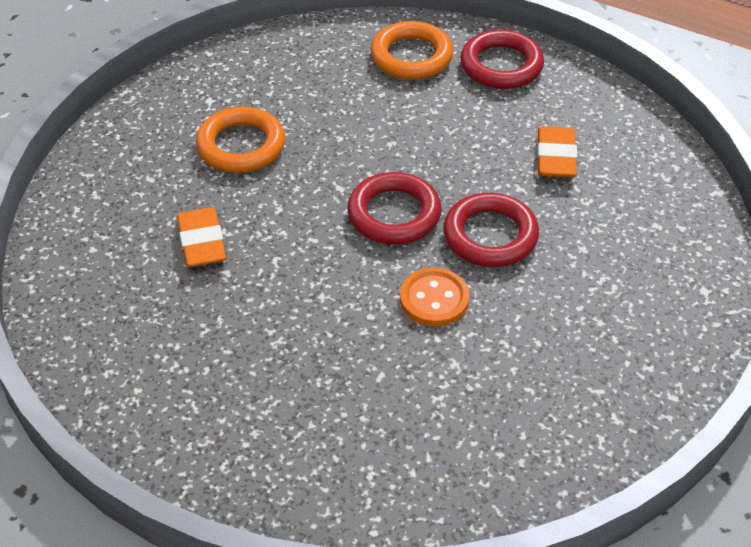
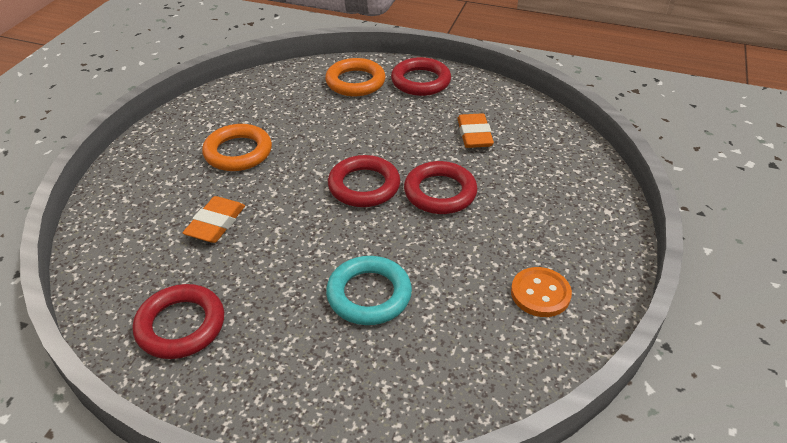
camera: 10 degrees left, 5 degrees down
orange eraser [177,207,226,267] -> orange eraser turned 45 degrees clockwise [183,196,245,243]
orange button [400,268,470,326] -> orange button moved to [511,267,572,317]
none -> red ring [133,284,224,359]
none -> turquoise ring [326,256,412,325]

